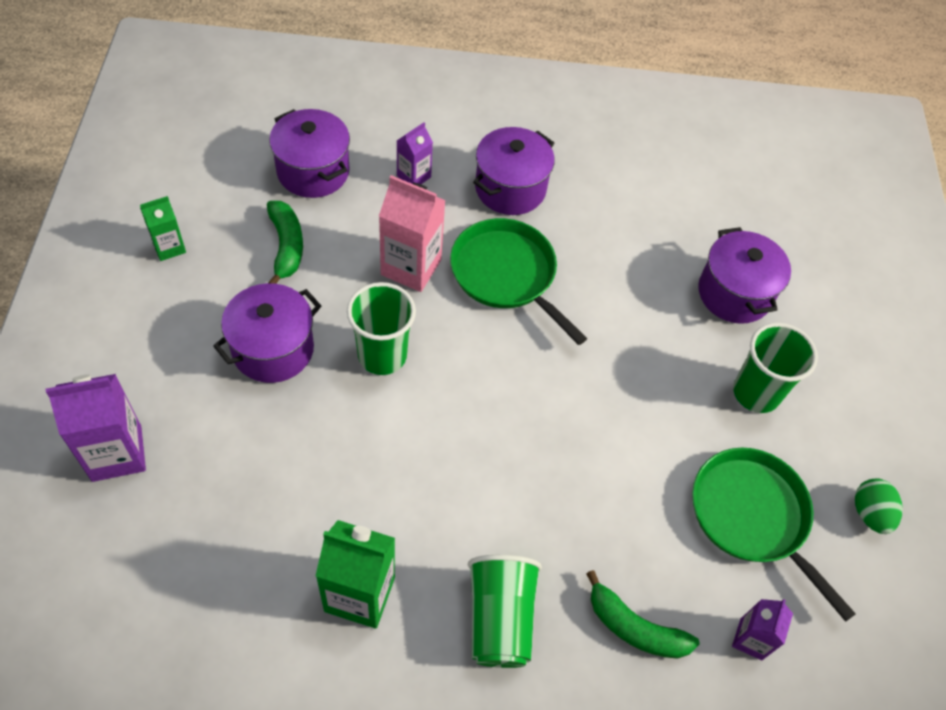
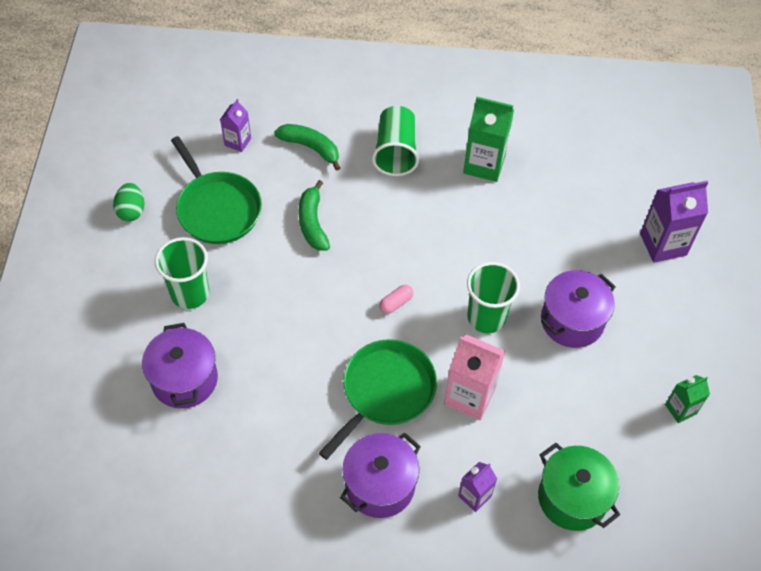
camera: 175 degrees left, 0 degrees up
green banana [267,201,303,284] -> green banana moved to [298,180,330,251]
purple pot [269,109,350,198] -> green pot [538,443,620,531]
green pan [450,218,587,345] -> green pan turned 105 degrees counterclockwise [319,339,437,460]
none -> pink capsule [379,285,413,314]

